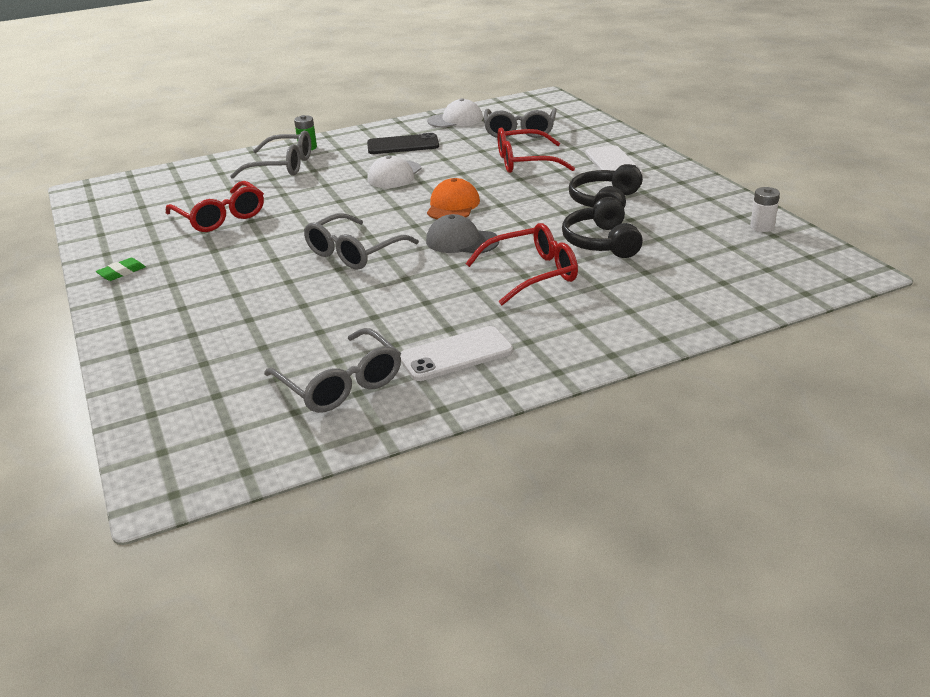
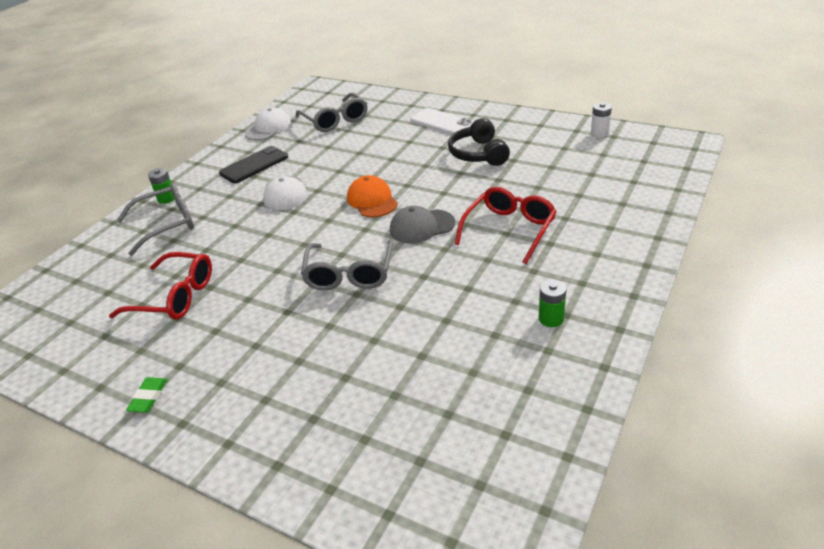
camera: 35 degrees left, 5 degrees up
grey glasses [264,328,401,413] -> none
white phone [400,326,513,381] -> green battery [539,280,566,327]
red glasses [497,127,575,173] -> none
black headphones [562,197,643,258] -> none

